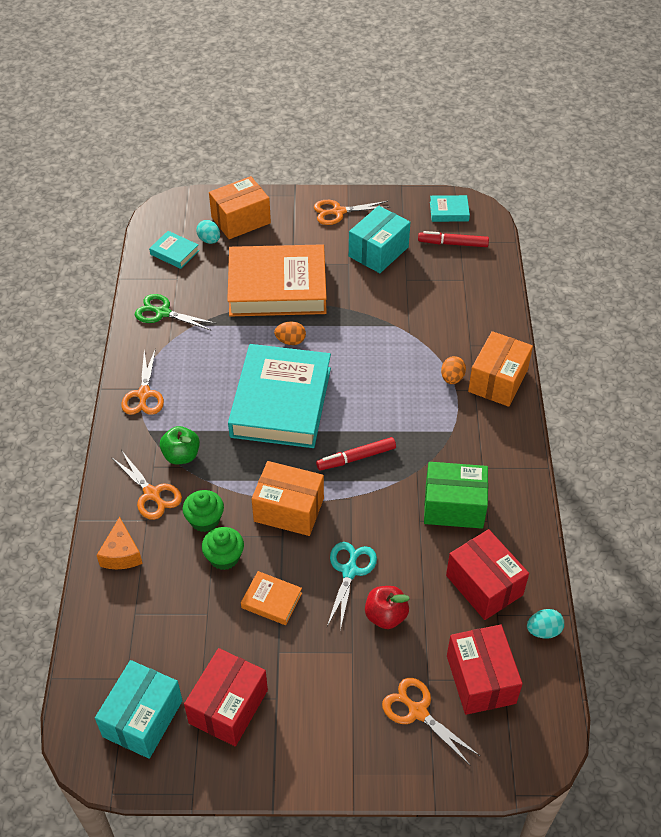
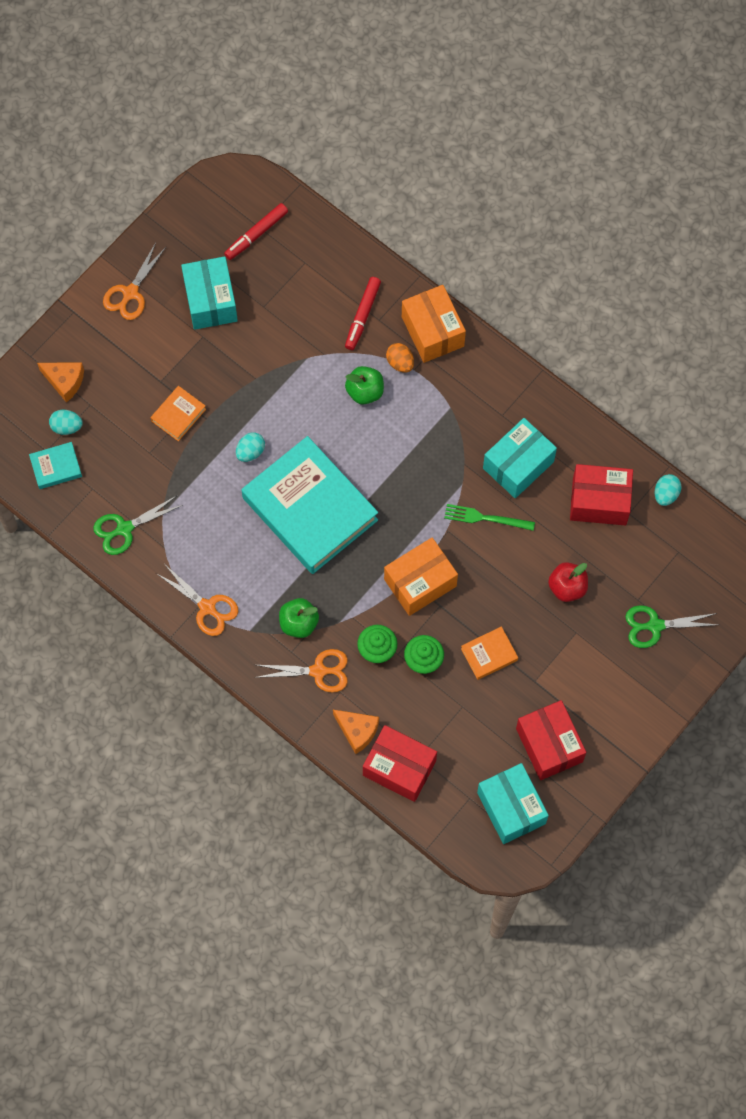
camera: 50 degrees left, 20 degrees up
orange box [209,176,271,239] -> orange cheese [37,362,84,403]
orange book [227,244,327,316] -> orange book [151,386,206,441], size x0.41
orange egg [274,321,306,345] -> turquoise egg [236,432,265,462]
red marker [316,437,396,471] -> red marker moved to [345,277,381,350]
turquoise scissors [327,542,377,631] -> none
orange scissors [382,678,480,766] -> green scissors [625,605,717,648]
green box [424,462,488,529] -> turquoise box [483,418,557,498]
turquoise book [430,195,470,222] -> none
red box [447,624,523,715] -> red box moved to [363,725,437,802]
none -> green apple [345,366,384,405]
none -> green fork [444,504,535,531]

